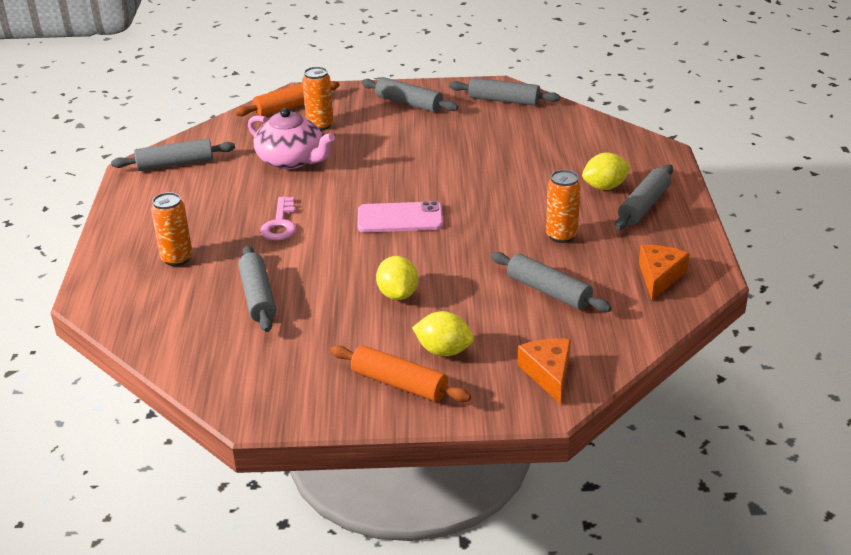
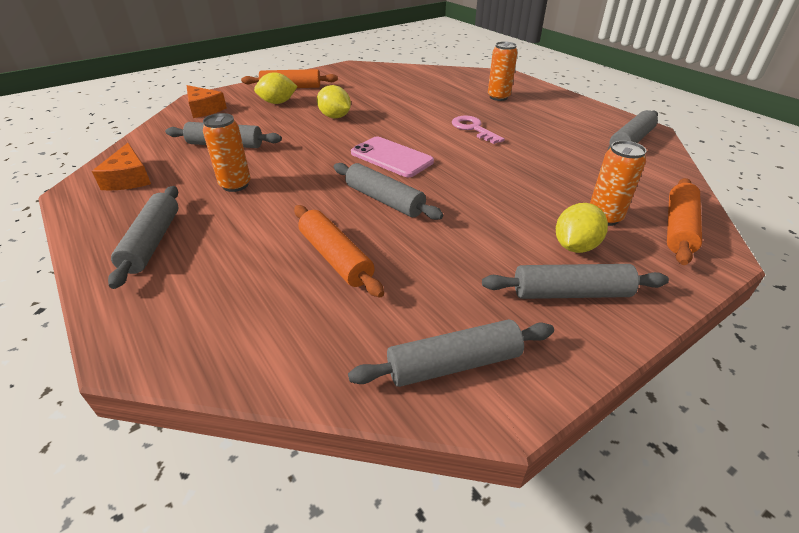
camera: 145 degrees right, 5 degrees up
grey rolling pin [238,245,276,332] -> grey rolling pin moved to [334,163,443,220]
pink teapot [248,108,335,169] -> none
pink phone [357,201,443,233] -> pink phone turned 75 degrees clockwise [351,137,434,177]
yellow lemon [582,153,631,190] -> yellow lemon moved to [556,203,608,253]
none -> orange rolling pin [294,205,384,298]

